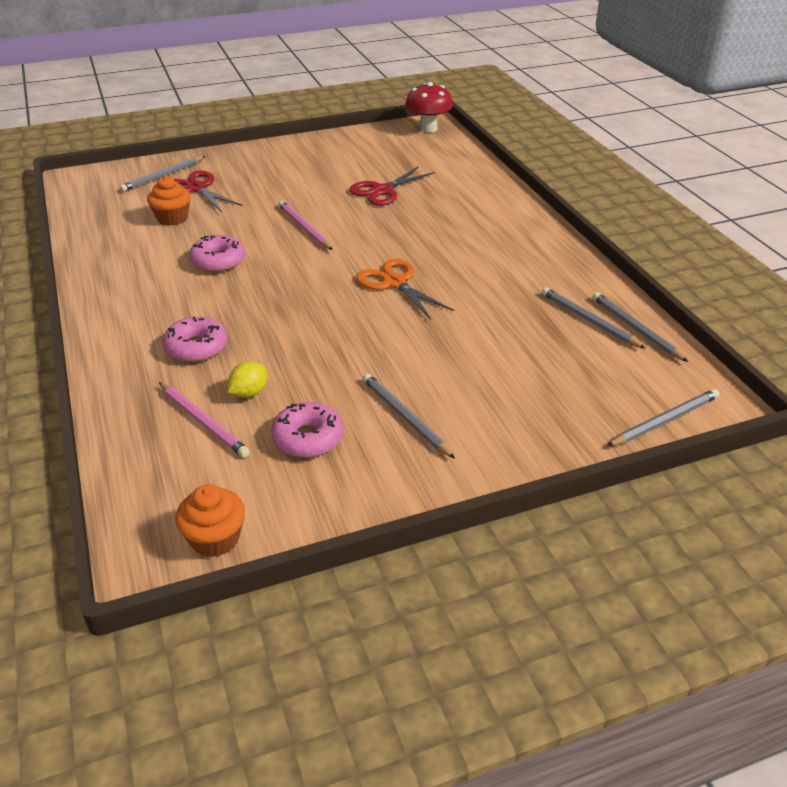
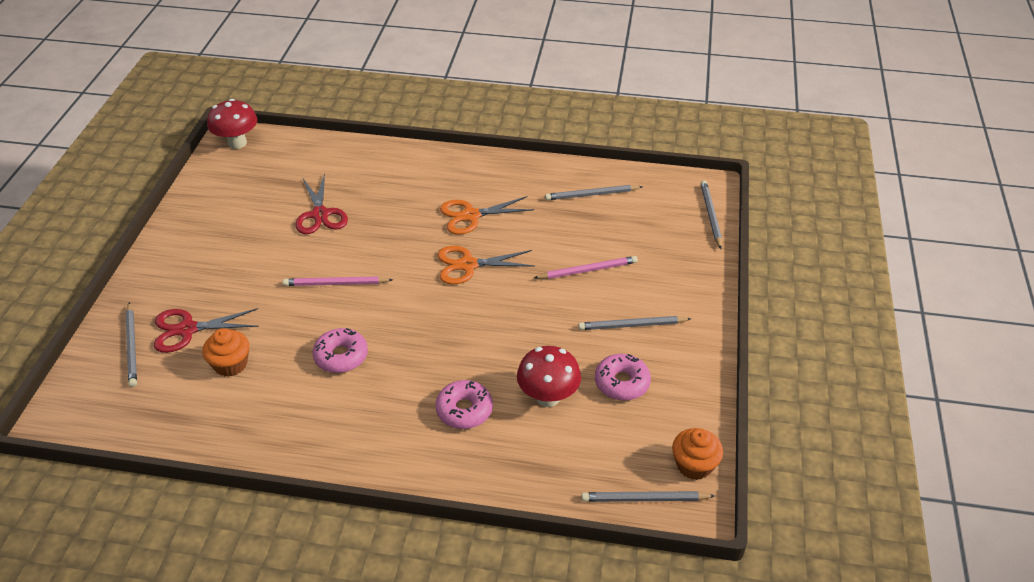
camera: 60 degrees left, 5 degrees up
pink pencil [159,382,250,458] -> pink pencil moved to [534,256,638,279]
yellow lemon [228,362,267,398] -> red mushroom [517,346,581,407]
grey pencil [592,292,688,362] -> grey pencil moved to [581,491,715,502]
none -> orange scissors [440,196,534,235]

